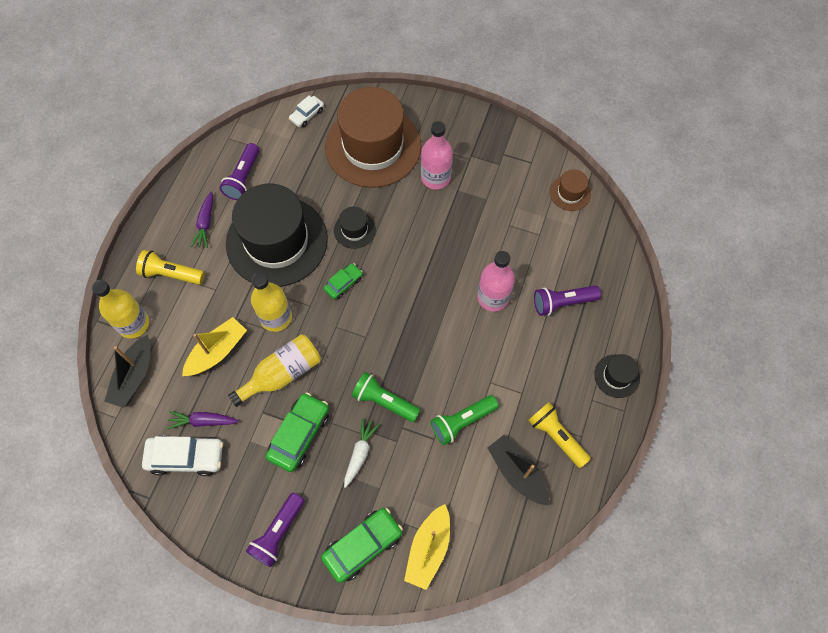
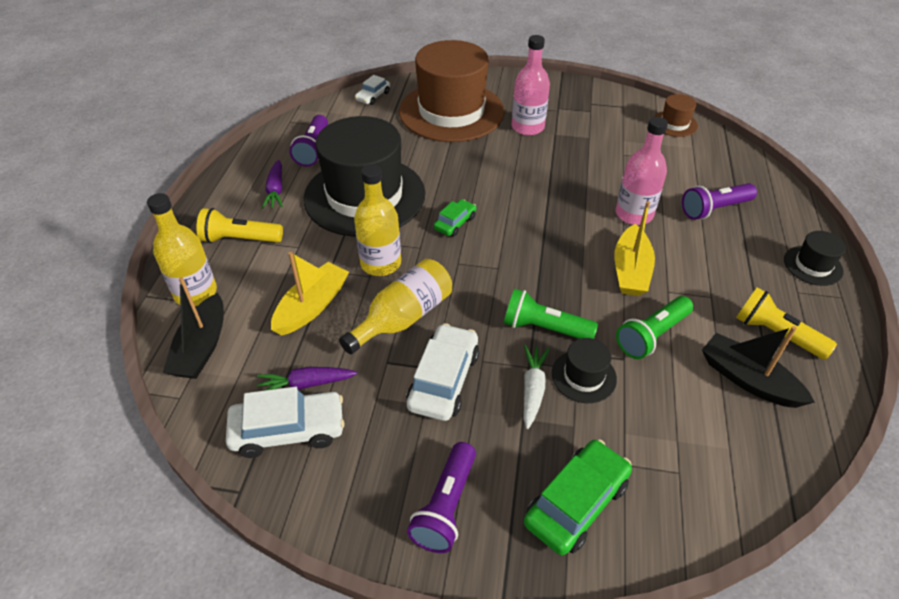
camera: 10 degrees left, 20 degrees down
green car [266,392,329,472] -> white car [406,323,479,421]
black hat [334,207,376,249] -> black hat moved to [552,338,617,403]
yellow boat [404,504,450,590] -> yellow boat moved to [614,201,655,296]

